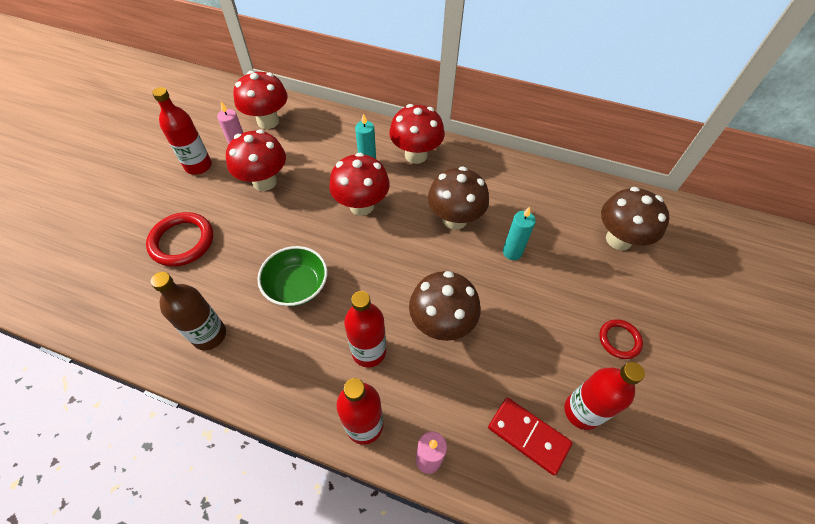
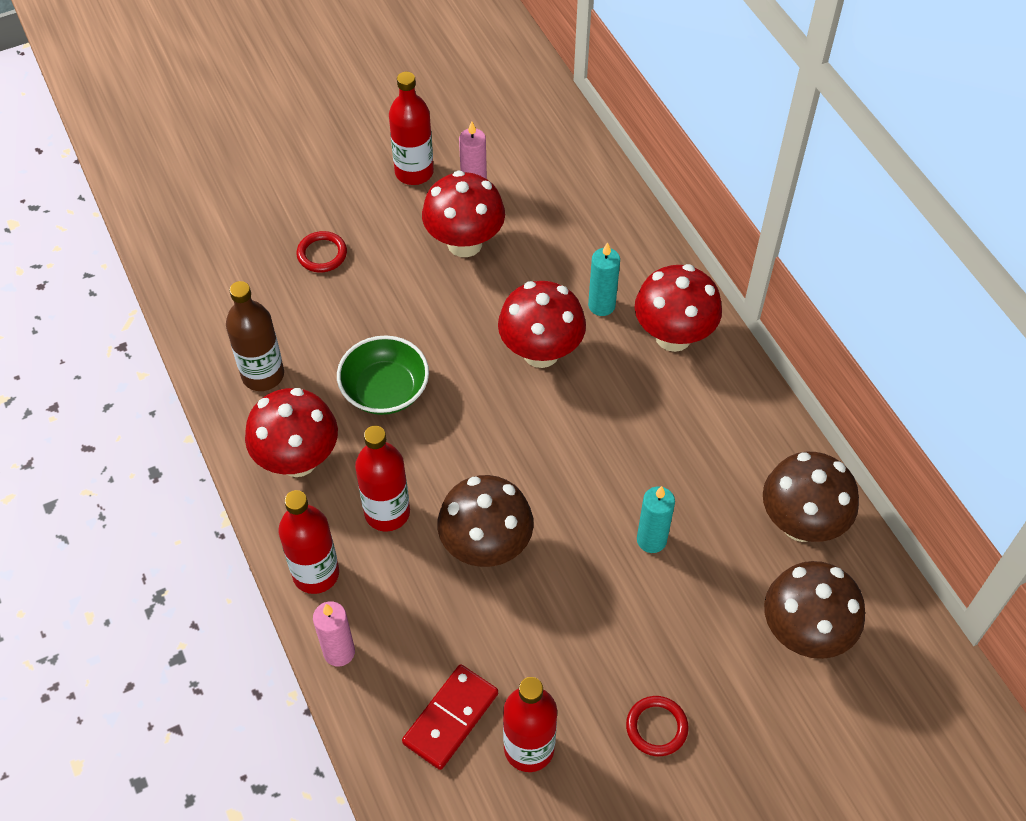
camera: 45 degrees right, 0 degrees up
red ring [146,212,213,267] -> red ring [296,231,347,273], size x0.59
red mushroom [233,71,288,129] -> red mushroom moved to [245,388,338,477]
brown mushroom [428,166,489,230] -> brown mushroom moved to [763,452,859,542]
red domino [488,398,572,475] -> red domino turned 45 degrees clockwise [402,664,498,770]

